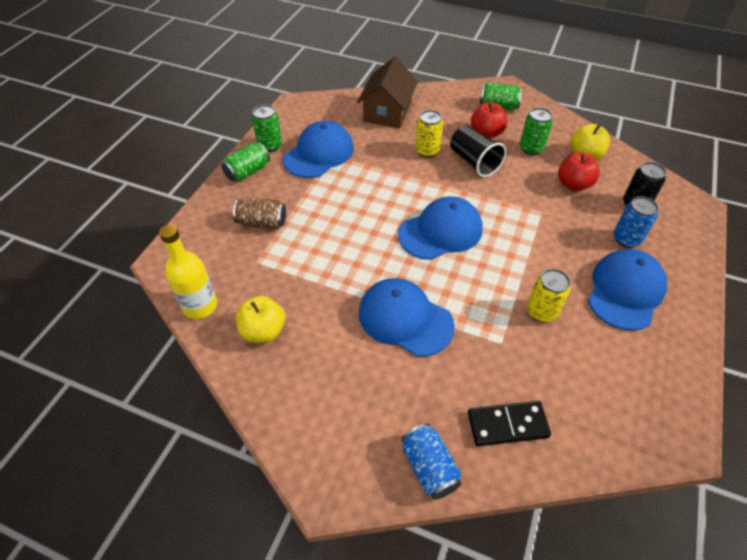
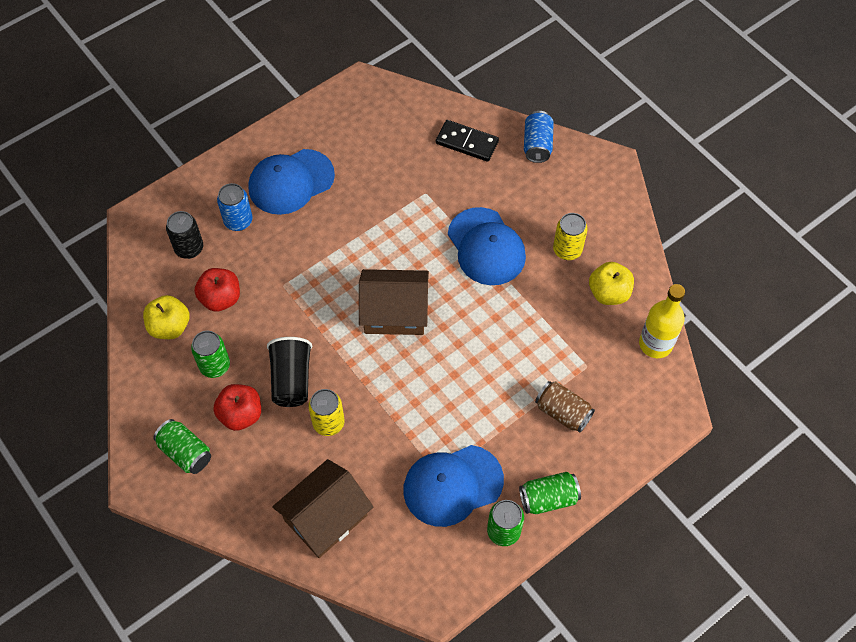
camera: 150 degrees left, 10 degrees up
blue cap [398,196,483,260] -> brown house [359,269,429,335]
yellow can [527,269,571,323] -> yellow can moved to [553,213,588,260]

